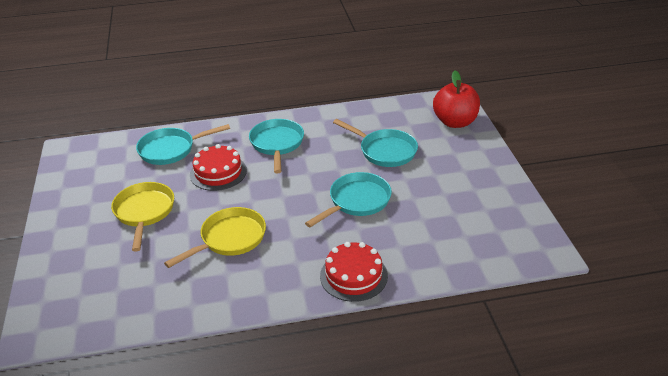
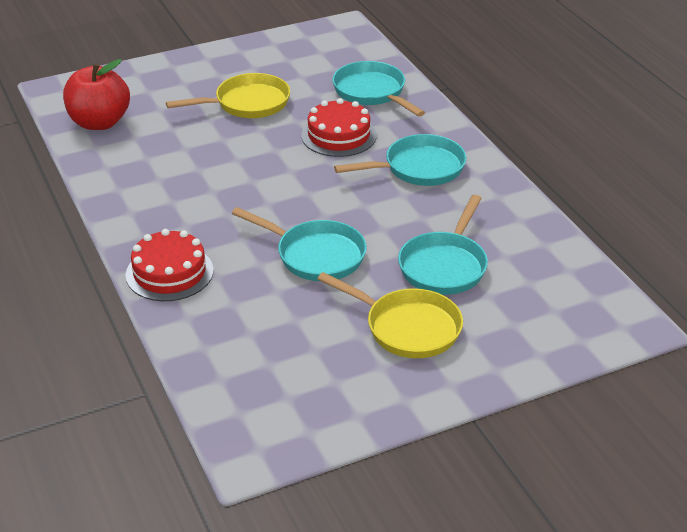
camera: 75 degrees right, 0 degrees up
yellow pan [164,207,266,268] -> yellow pan moved to [318,272,463,358]
red apple [433,71,480,128] -> red apple moved to [63,59,130,130]

